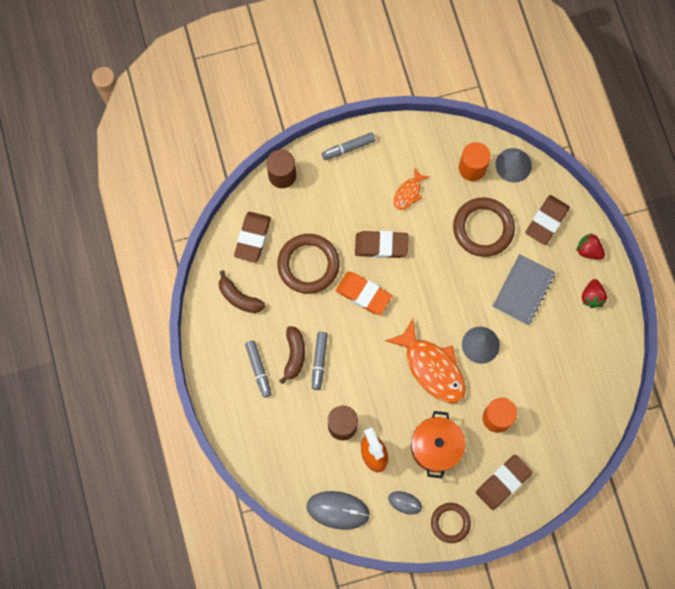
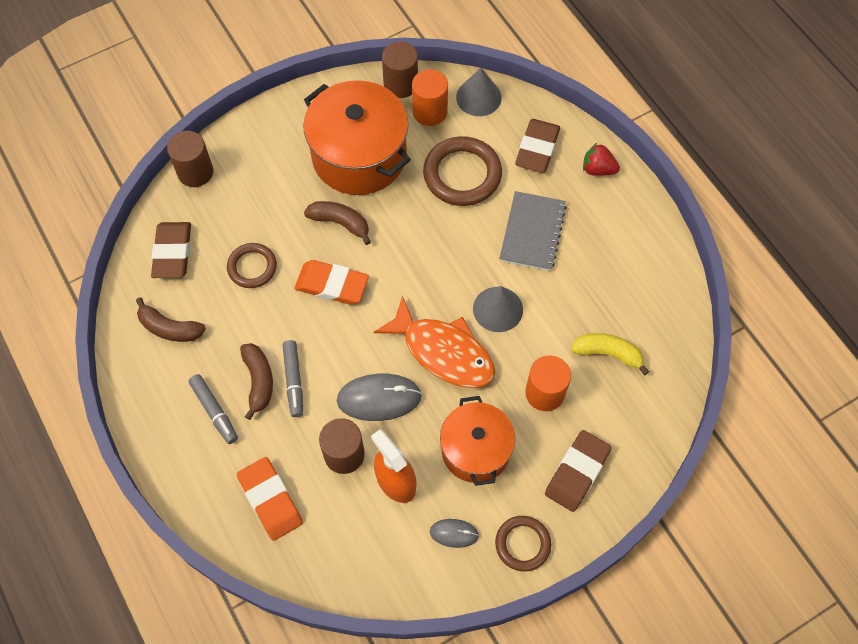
camera: 15 degrees left, 10 degrees down
brown ring [277,234,340,294] -> brown ring [227,243,277,288], size x0.61
grey mouse [307,491,370,530] -> grey mouse moved to [337,374,422,421]
grey marker [321,132,375,160] -> none
brown eraser [355,231,408,258] -> brown banana [304,201,371,245]
orange fish [394,167,429,210] -> orange pot [303,80,411,195]
red strawberry [582,279,607,308] -> none
none -> orange eraser [237,457,303,541]
none -> brown cylinder [382,42,418,98]
none -> yellow banana [571,333,649,375]

